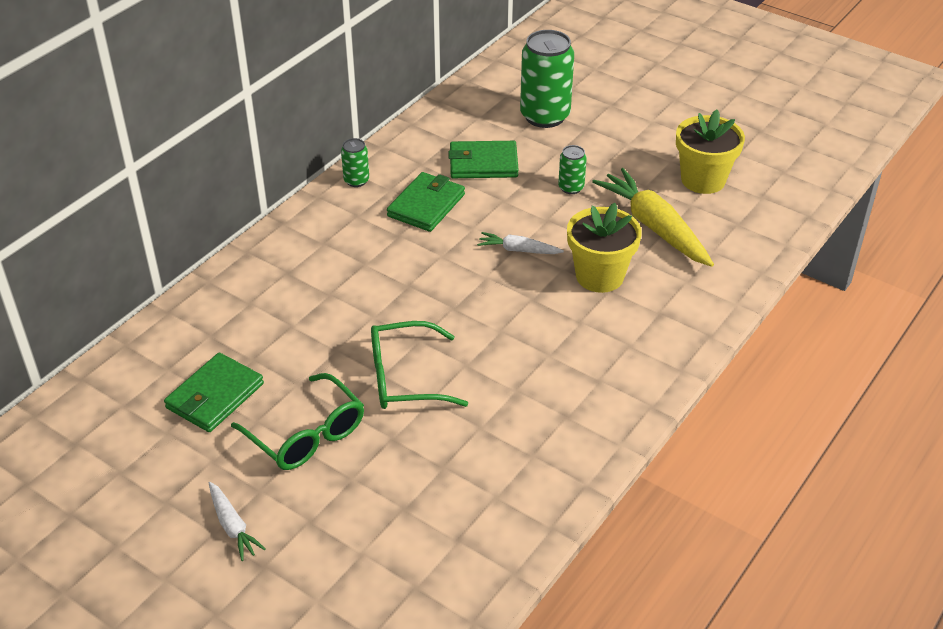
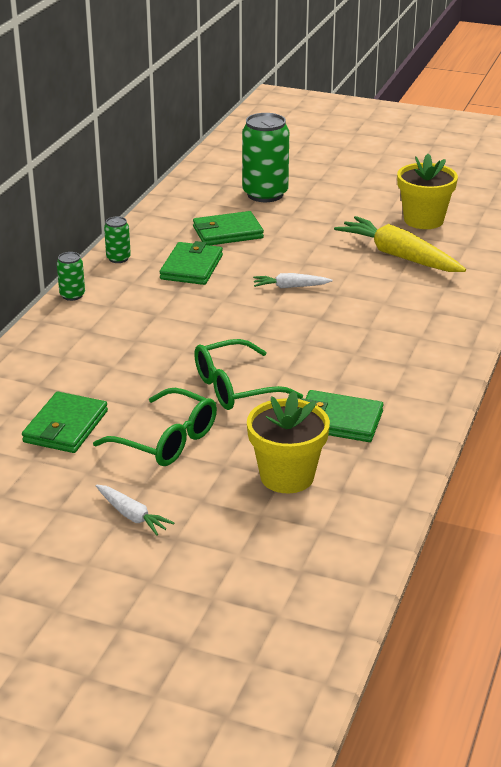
camera: 15 degrees left, 10 degrees down
green can [558,145,587,194] -> green can moved to [57,252,85,301]
yellow flower pot [567,203,642,293] -> yellow flower pot moved to [247,391,330,493]
none -> green wallet [302,390,384,442]

